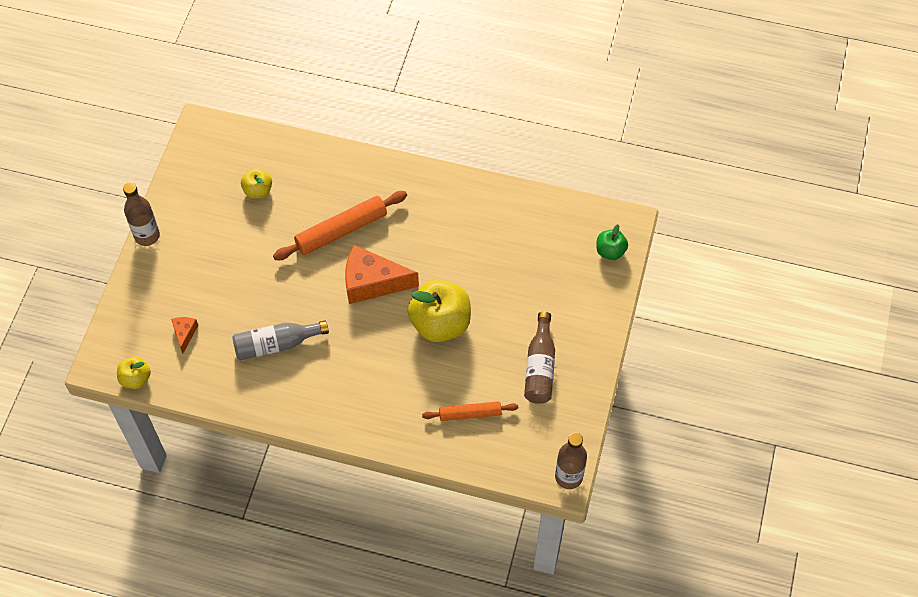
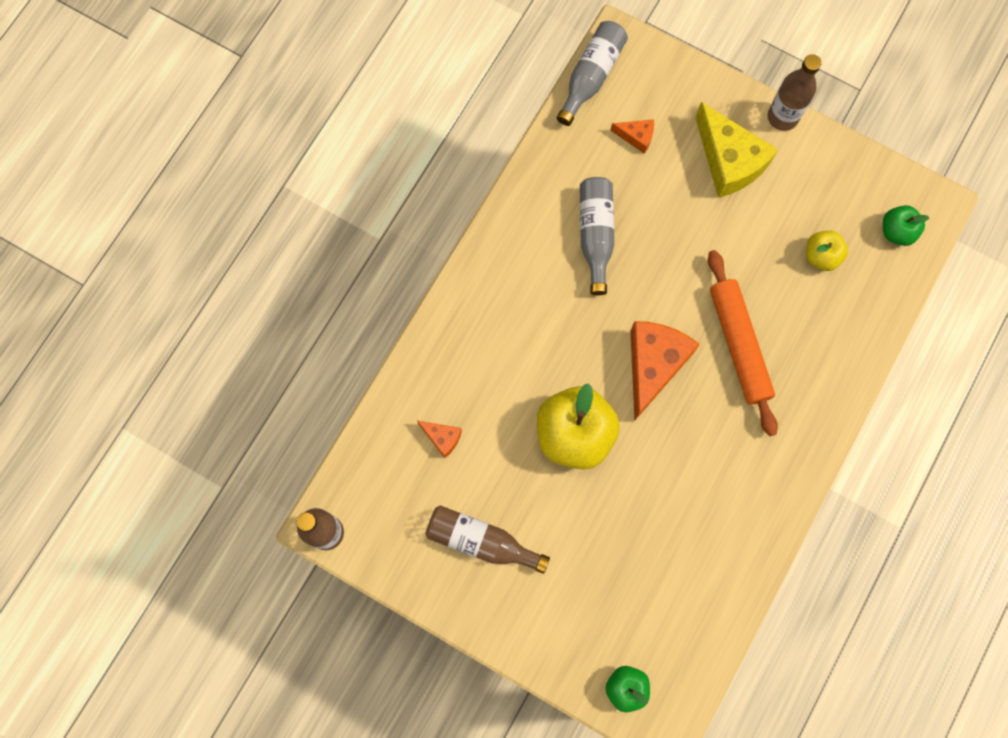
camera: 105 degrees right, 15 degrees up
yellow apple [117,356,151,389] -> grey bottle [557,21,628,126]
orange rolling pin [422,401,518,421] -> orange cheese [417,421,462,458]
none -> yellow cheese [695,102,778,198]
none -> green apple [883,205,930,246]

